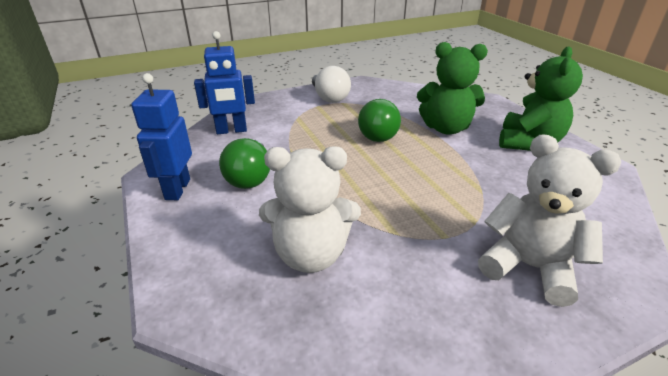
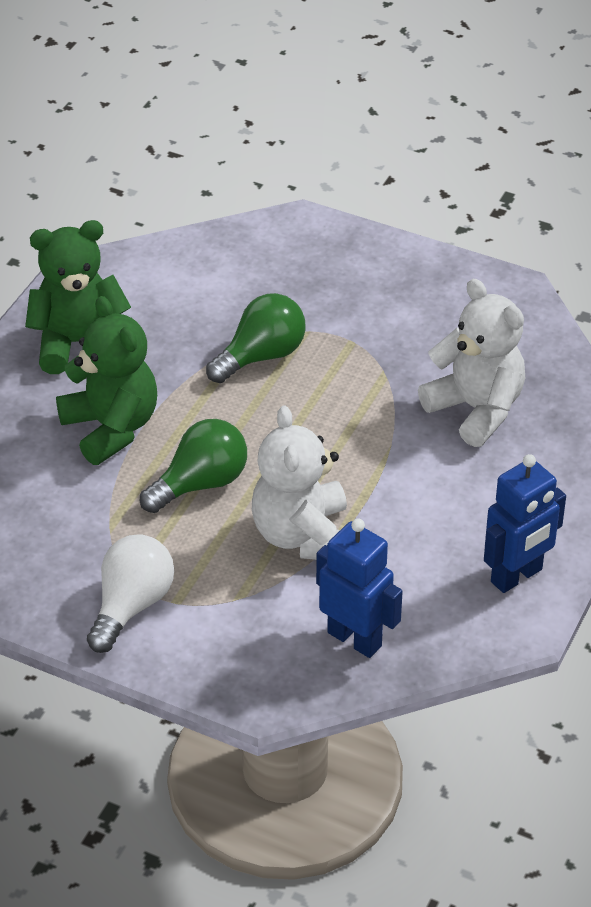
camera: 130 degrees left, 10 degrees up
green light bulb [219,138,270,189] -> green light bulb moved to [206,293,306,383]
white teddy bear [478,135,621,307] -> white teddy bear moved to [252,405,347,560]

